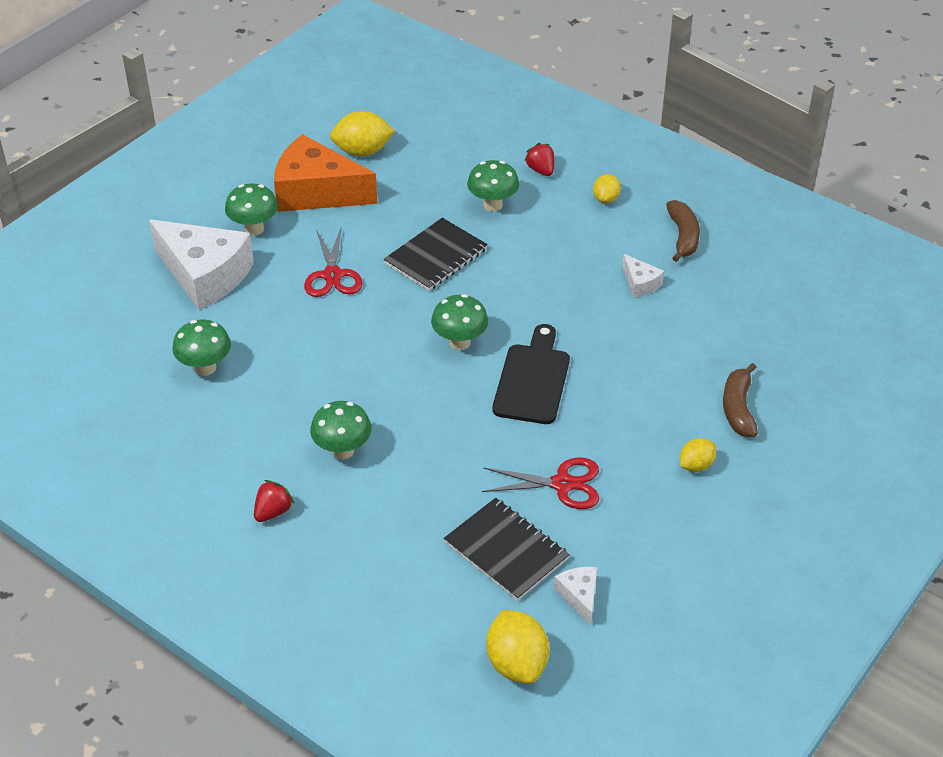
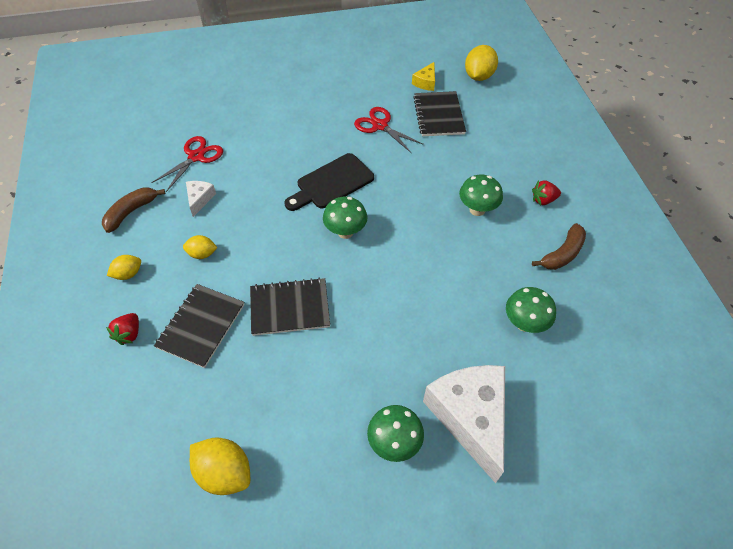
camera: 140 degrees left, 10 degrees up
orange cheese [274,134,378,212] -> none
red scissors [304,226,363,297] -> red scissors moved to [151,136,223,192]
green mushroom [467,160,519,212] -> black notebook [154,284,244,368]
white cheese [554,567,597,625] -> yellow cheese [412,62,435,91]
yellow lemon [680,438,716,472] -> yellow lemon moved to [183,235,218,259]
brown banana [723,363,758,437] -> brown banana moved to [532,223,586,270]

